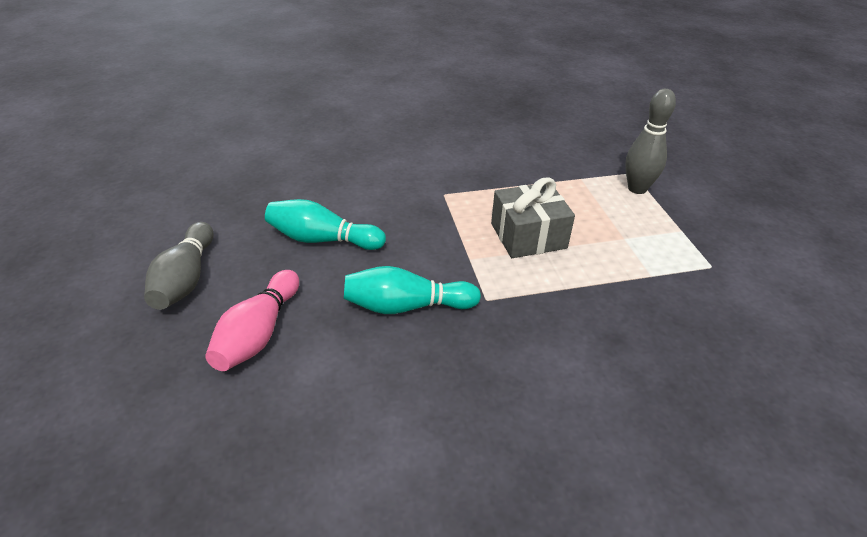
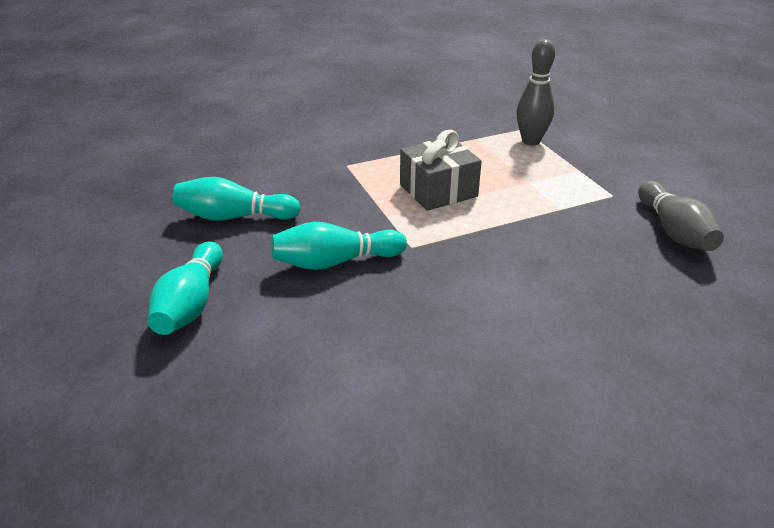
camera: 10 degrees left, 5 degrees down
grey bowling pin [144,222,213,310] -> grey bowling pin moved to [638,181,724,251]
pink bowling pin [205,270,299,371] -> turquoise bowling pin [148,241,223,335]

